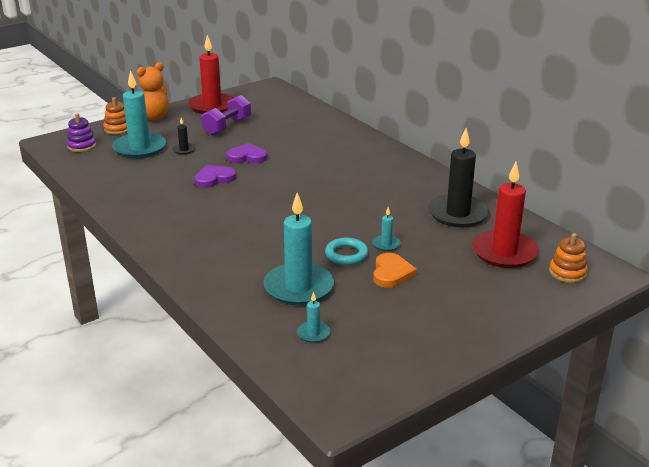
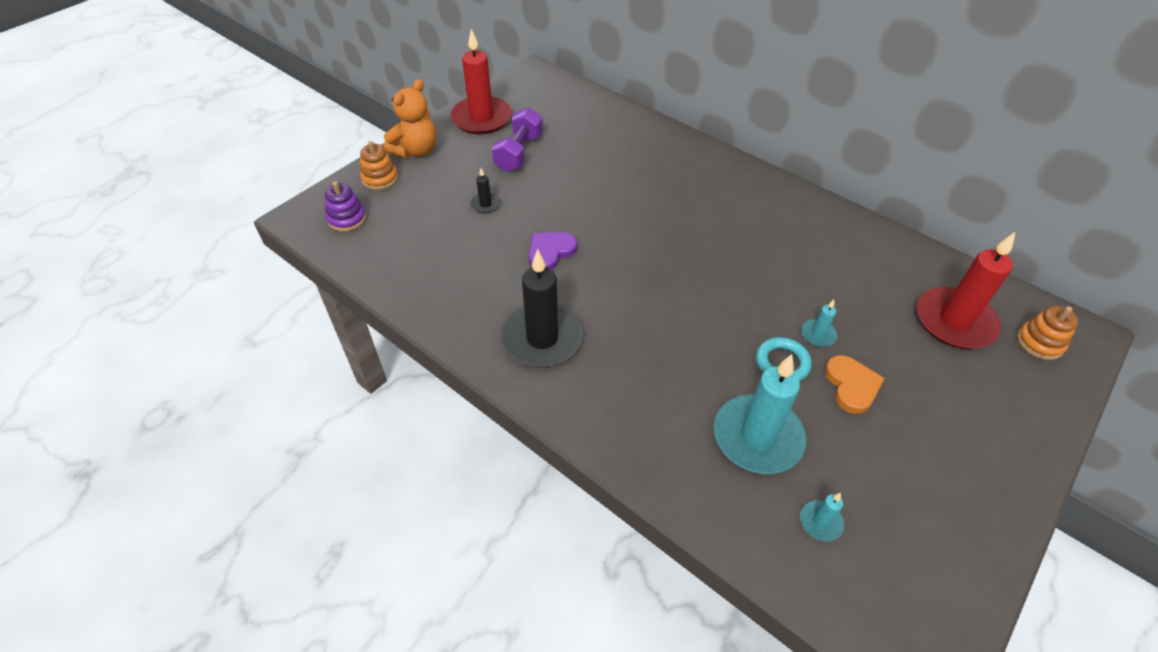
camera: 15 degrees left, 20 degrees up
turquoise candle [112,70,166,158] -> none
purple heart [226,143,268,163] -> none
black candle [428,128,490,227] -> black candle moved to [501,249,583,367]

